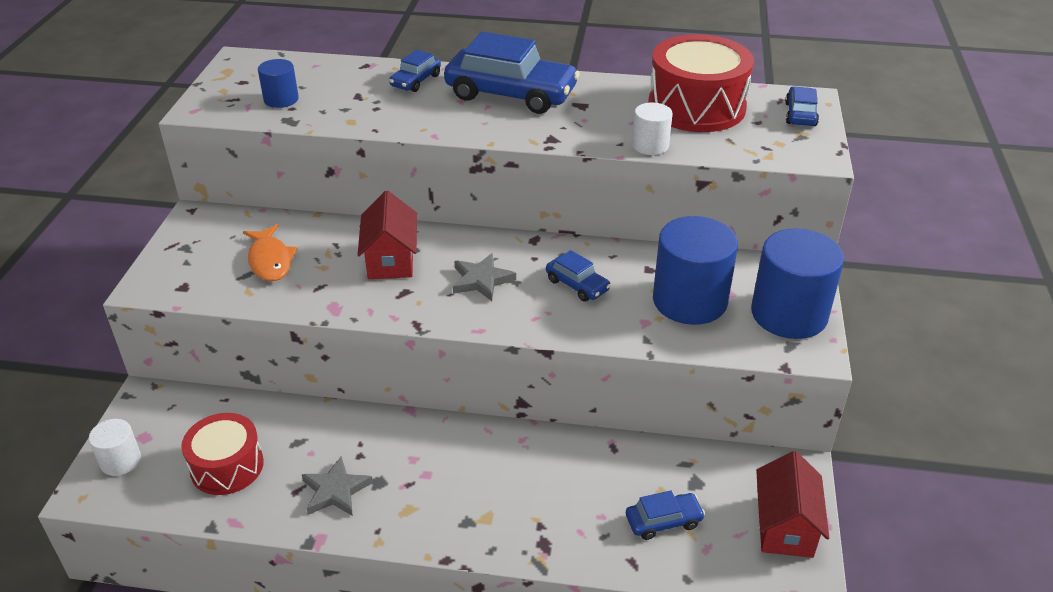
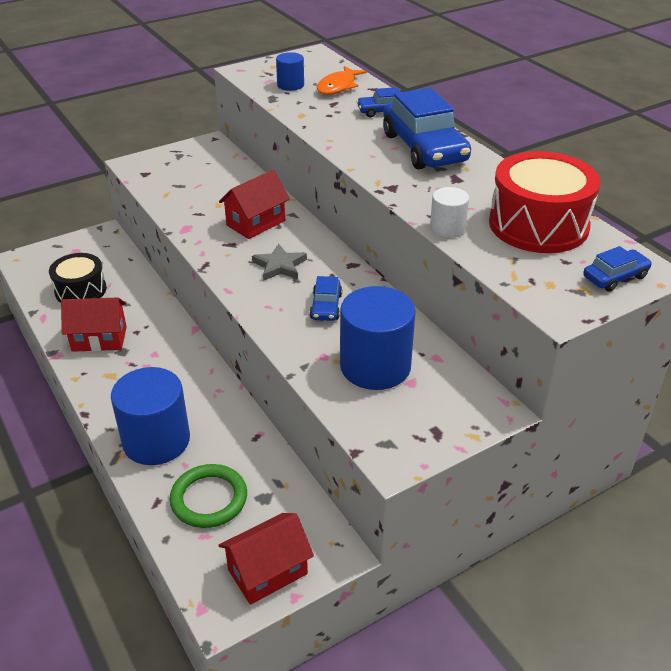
camera: 50 degrees right, 0 degrees up
white cylinder [89,419,141,476] -> none
red drum [181,413,264,495] -> black drum [49,253,107,303]
orange fish [243,224,298,281] -> orange fish moved to [317,66,367,95]
grey star [302,456,373,516] -> red house [61,297,127,352]
blue car [626,491,705,540] -> green ring [170,464,247,528]
blue cylinder [751,228,844,339] -> blue cylinder moved to [111,367,190,465]

